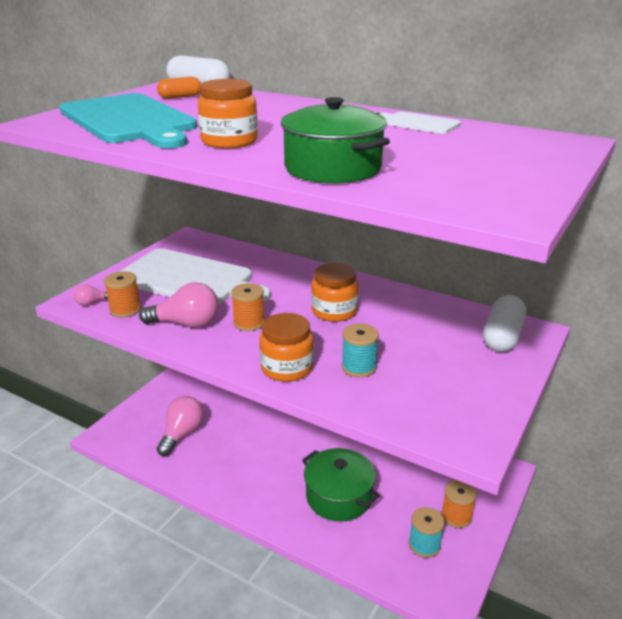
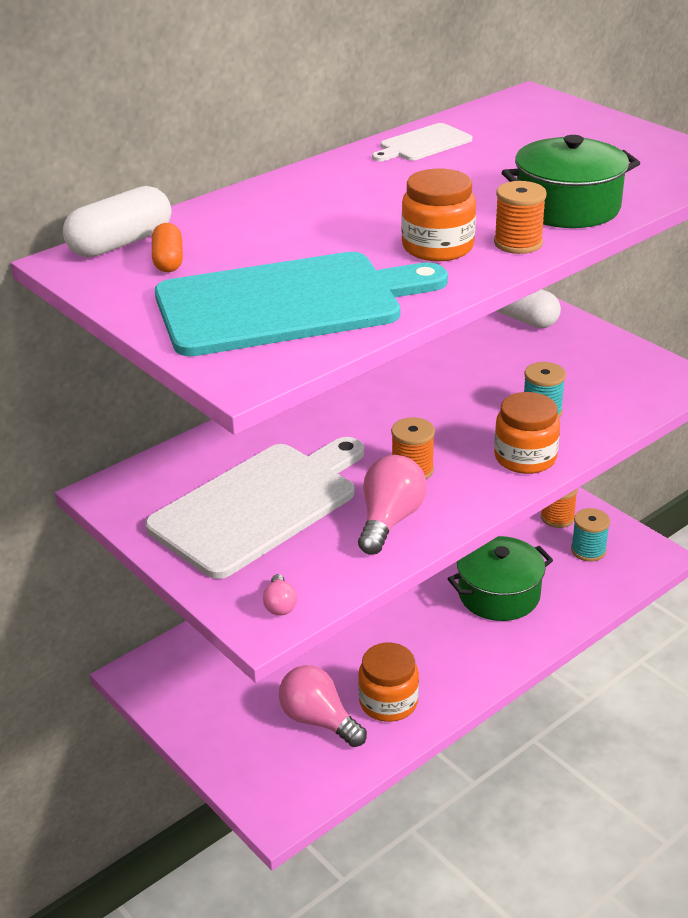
camera: 70 degrees left, 5 degrees up
orange spool [104,271,141,318] -> orange spool moved to [494,181,547,254]
orange jar [311,263,358,322] -> orange jar moved to [358,642,419,722]

